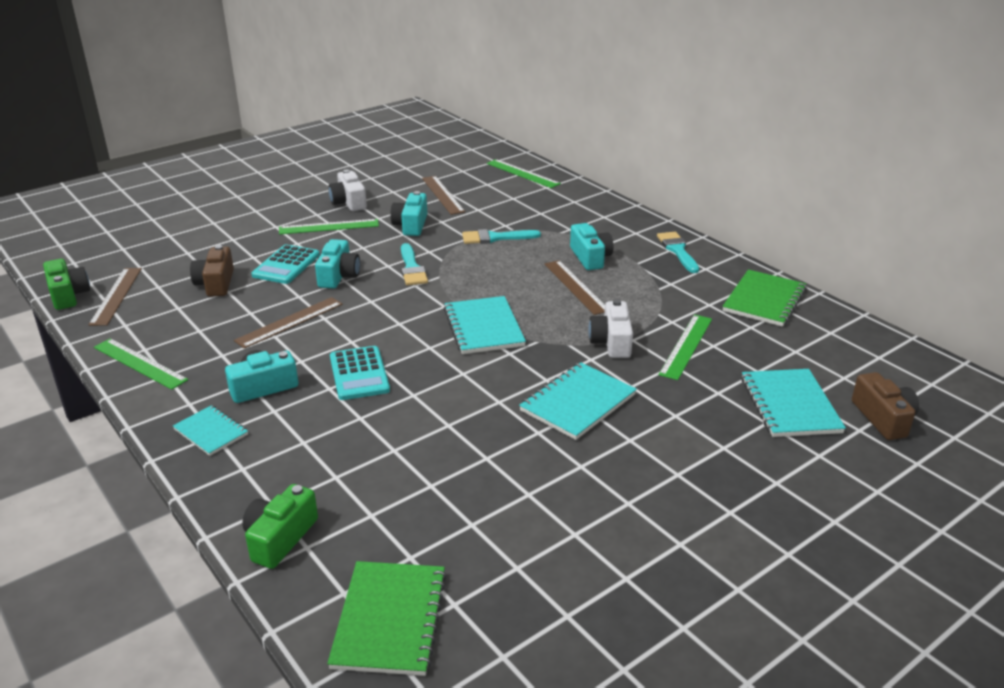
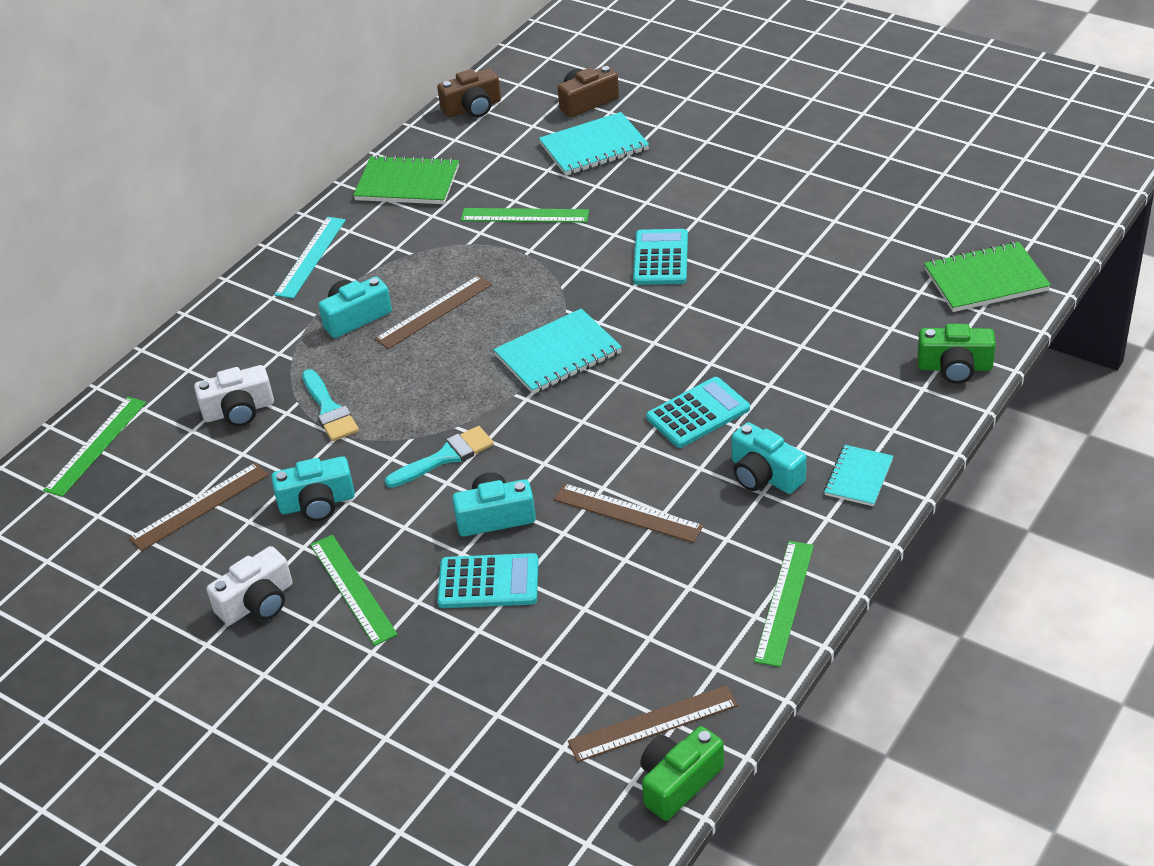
camera: 105 degrees left, 10 degrees up
brown camera [190,245,234,297] -> brown camera moved to [437,68,501,118]
turquoise notebook [519,362,637,440] -> turquoise calculator [633,229,688,285]
white camera [588,299,633,358] -> white camera moved to [194,365,274,426]
turquoise brush [657,232,699,273] -> turquoise ruler [274,217,346,299]

